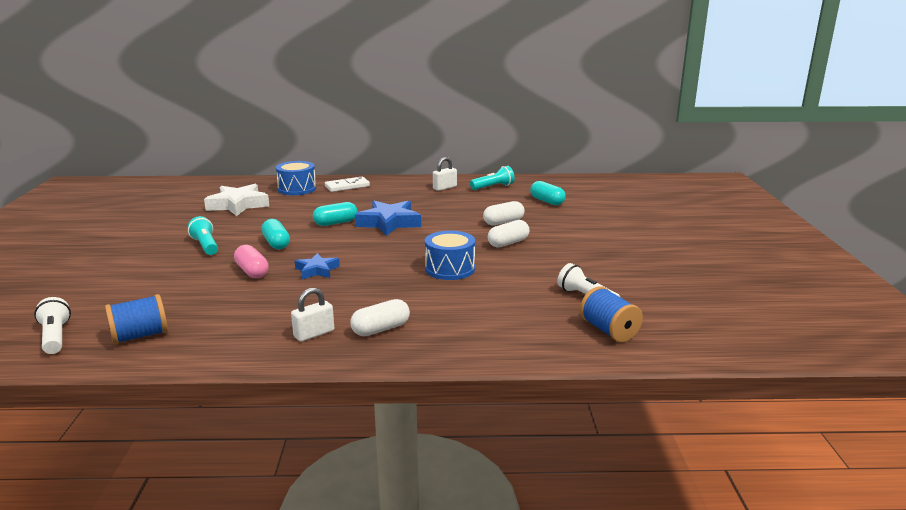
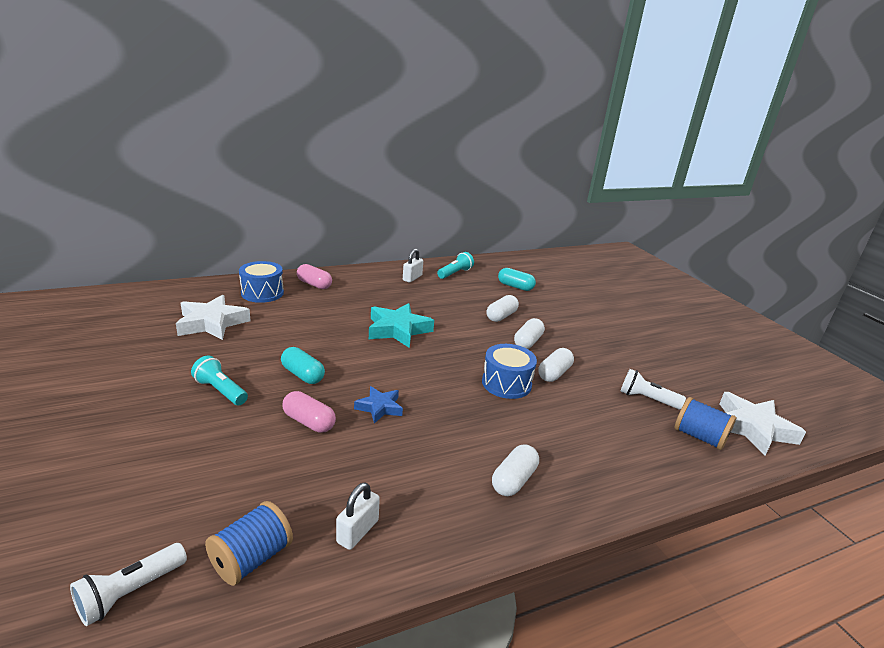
camera: 25 degrees left, 5 degrees up
white flashlight [34,297,71,354] -> white flashlight turned 90 degrees counterclockwise [70,543,187,626]
white padlock [291,288,334,342] -> white padlock moved to [336,482,380,550]
turquoise capsule [313,202,358,226] -> none
white domino [325,177,370,192] -> pink capsule [297,264,332,289]
blue star [355,201,421,236] -> turquoise star [369,303,434,348]
none -> white capsule [538,348,574,382]
none -> white star [719,392,806,456]

